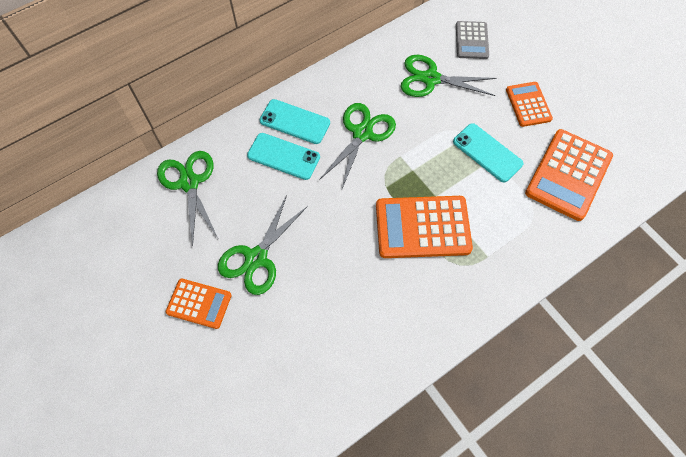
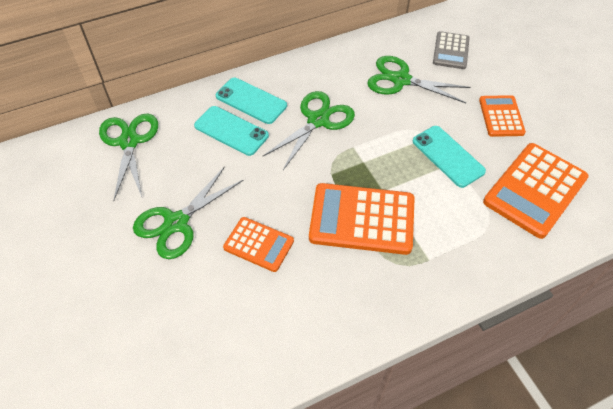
camera: 10 degrees right, 10 degrees down
orange calculator [166,279,232,329] -> orange calculator moved to [223,217,294,272]

